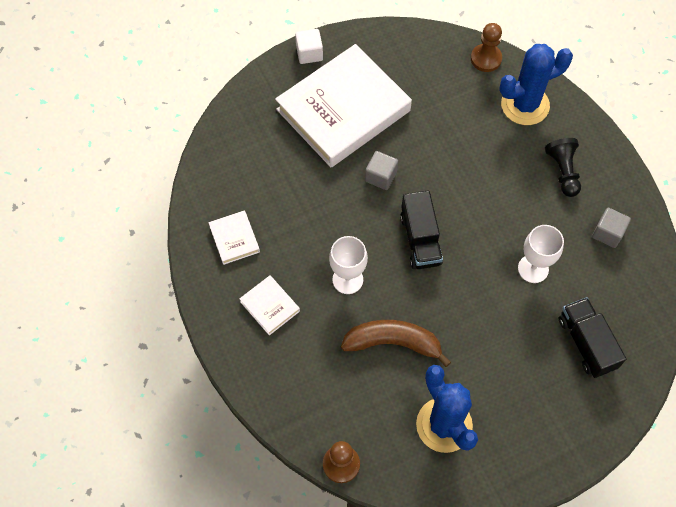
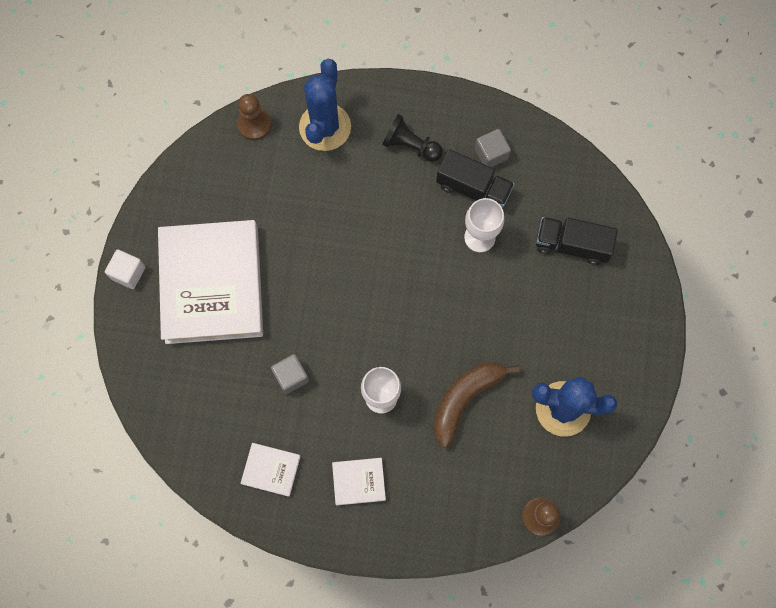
camera: 55 degrees left, 10 degrees up
grey cube [365,151,398,190] -> grey cube moved to [271,354,309,394]
black truck [400,190,443,269] -> black truck moved to [436,149,514,209]

